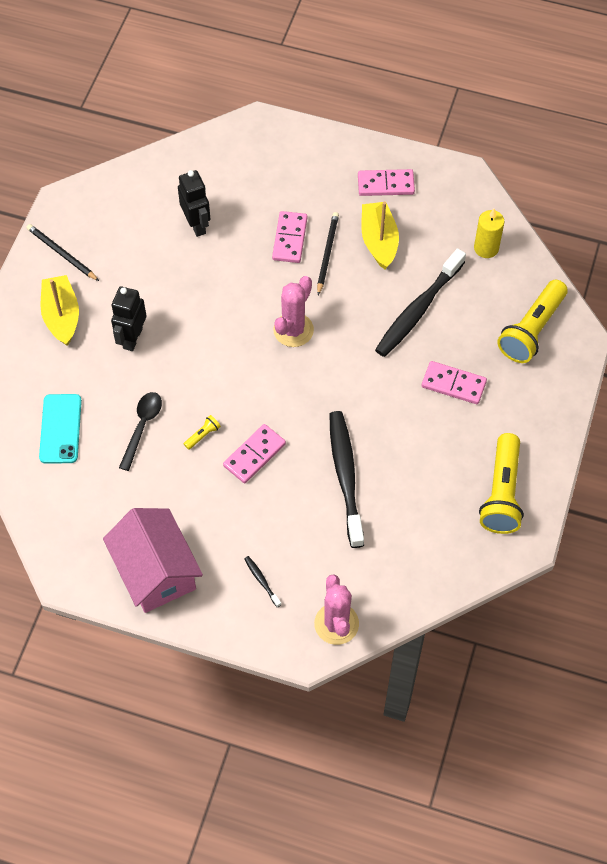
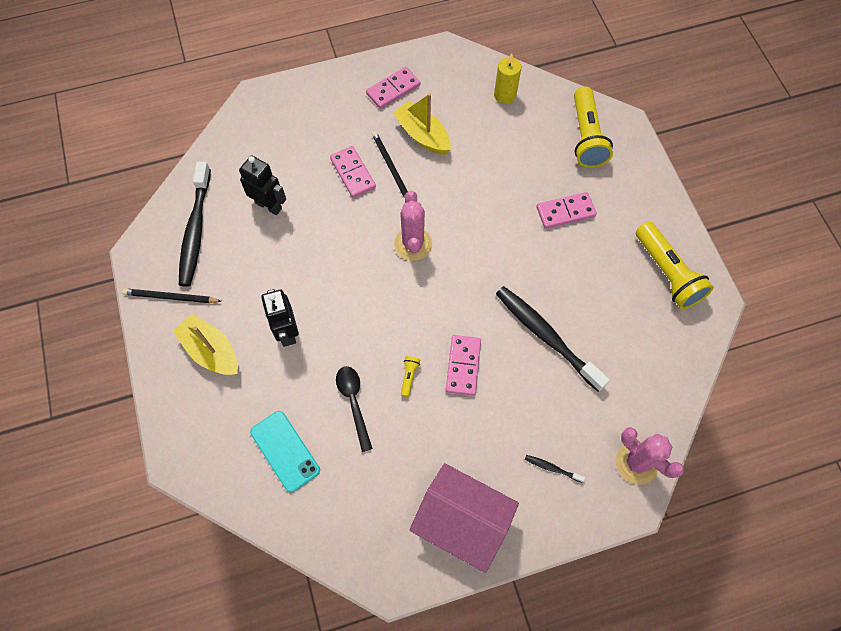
camera: 35 degrees left, 5 degrees up
black toothbrush [375,248,466,357] -> black toothbrush moved to [179,162,211,287]

